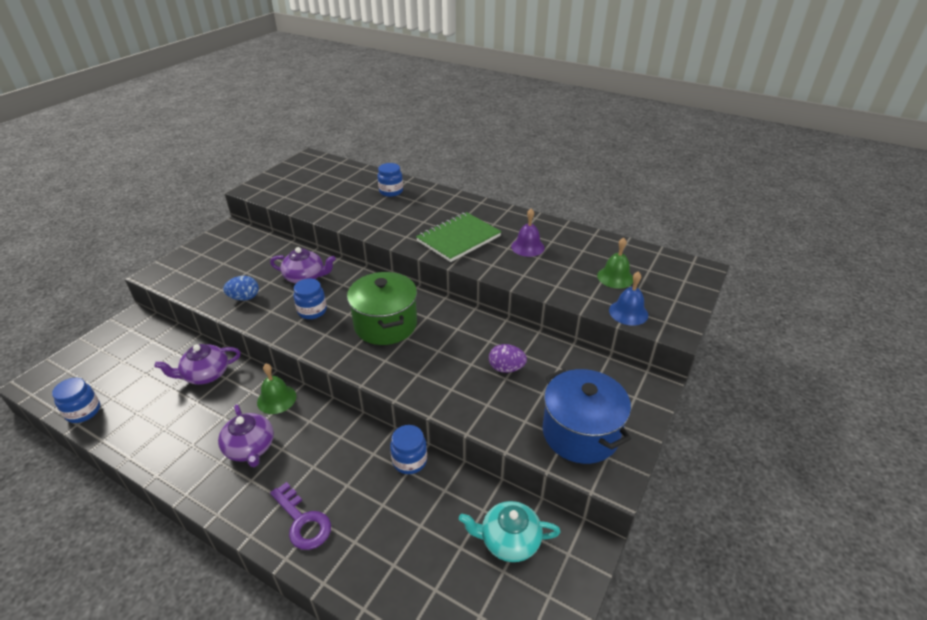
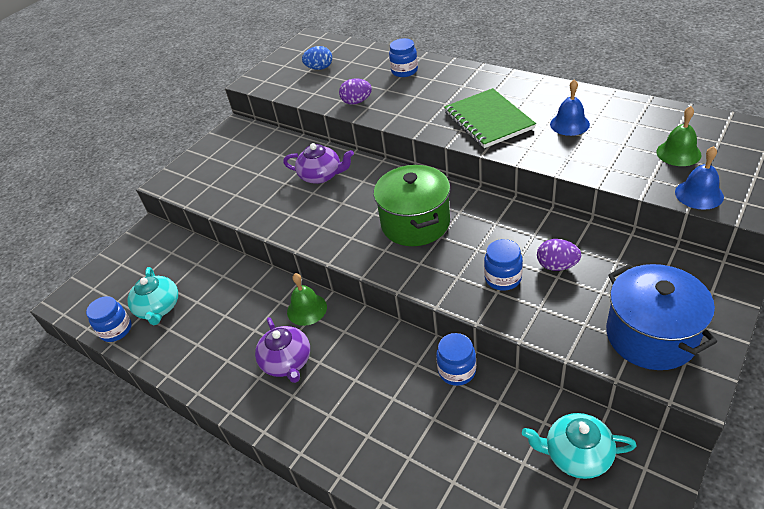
camera: 10 degrees right, 5 degrees up
purple teapot [154,344,241,385] -> none
blue egg [223,276,259,301] -> blue egg moved to [302,46,332,70]
purple key [270,482,331,550] -> none
blue jar [294,279,327,319] -> blue jar moved to [484,239,523,290]
green notebook [416,212,502,262] -> green notebook turned 75 degrees counterclockwise [444,88,536,148]
purple bell [511,209,545,257] -> blue bell [550,79,590,136]
none -> turquoise teapot [127,267,178,325]
none -> purple egg [339,78,372,105]

